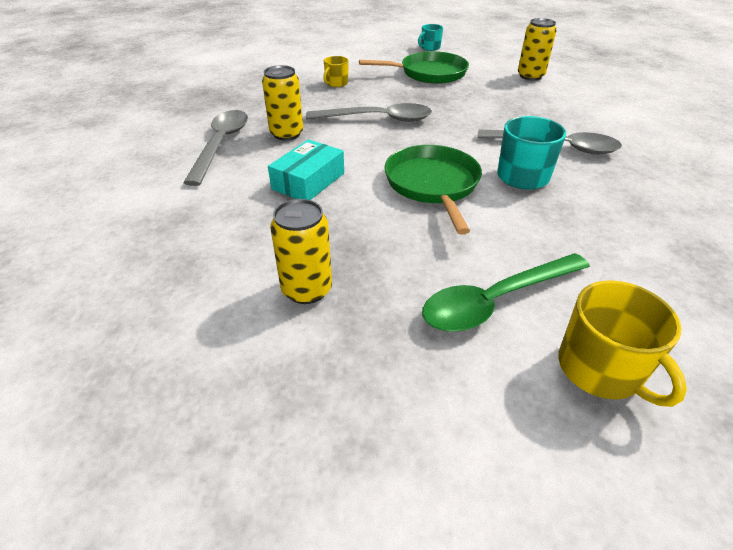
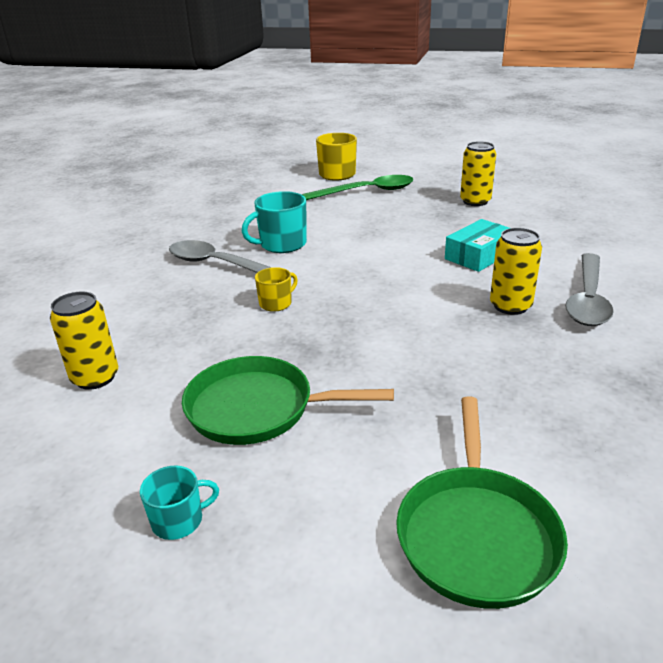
camera: 165 degrees left, 10 degrees down
grey spoon [306,103,432,122] -> none
yellow mug [323,56,349,87] -> yellow mug moved to [255,267,298,312]
green pan [384,145,482,235] -> green pan moved to [396,396,568,609]

